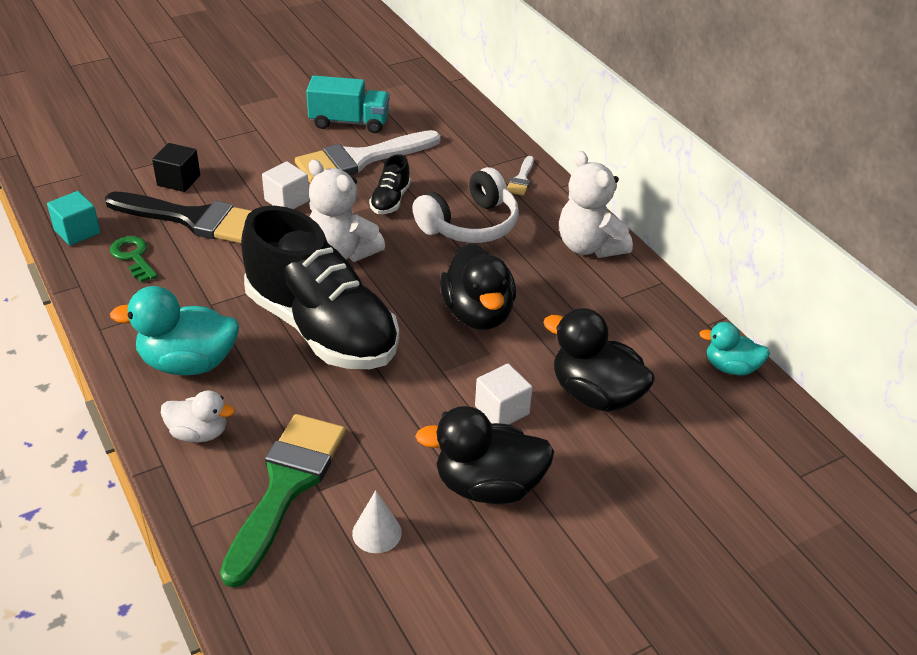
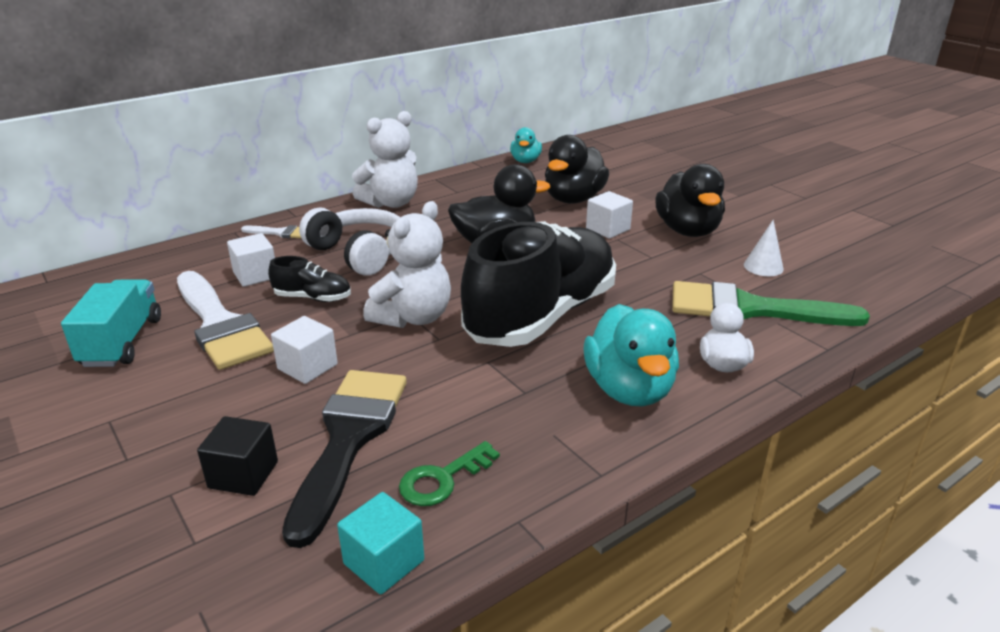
camera: 95 degrees left, 10 degrees down
none -> white cube [227,233,275,287]

